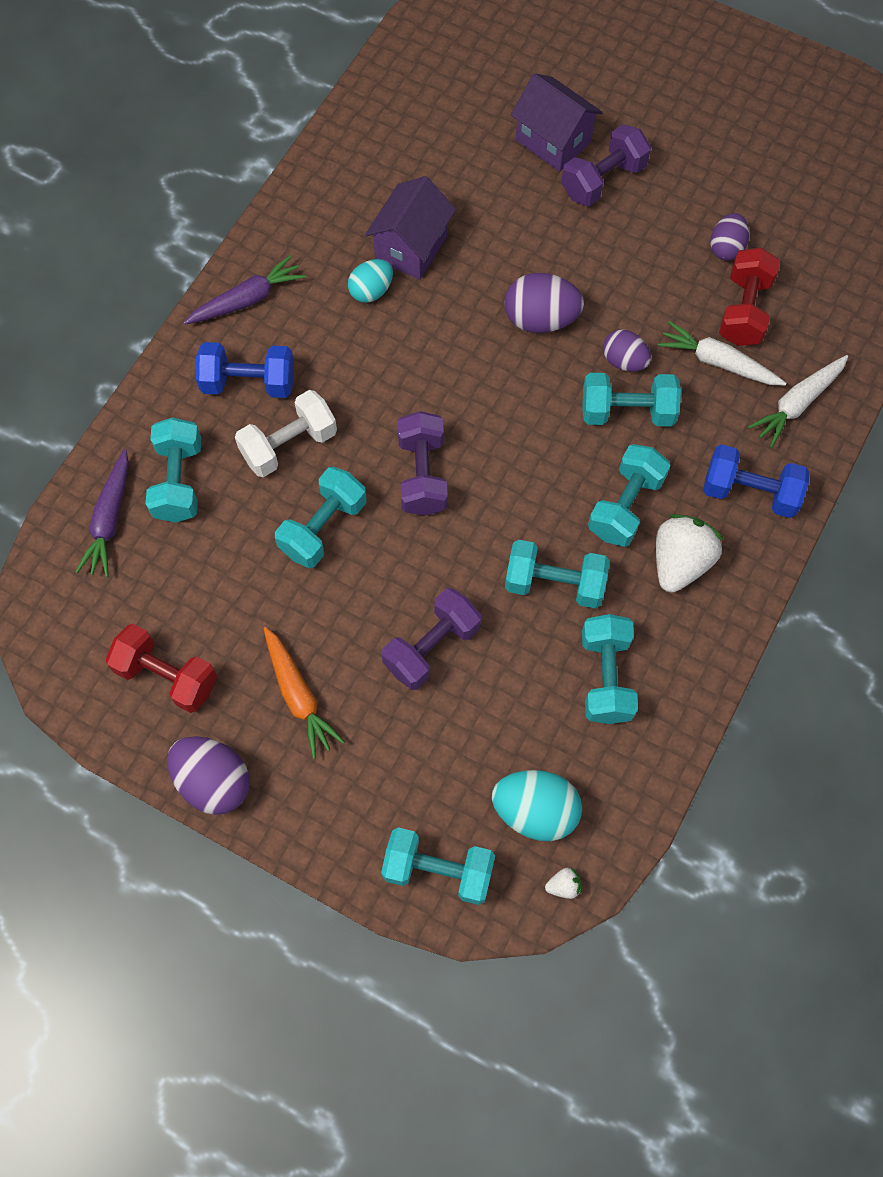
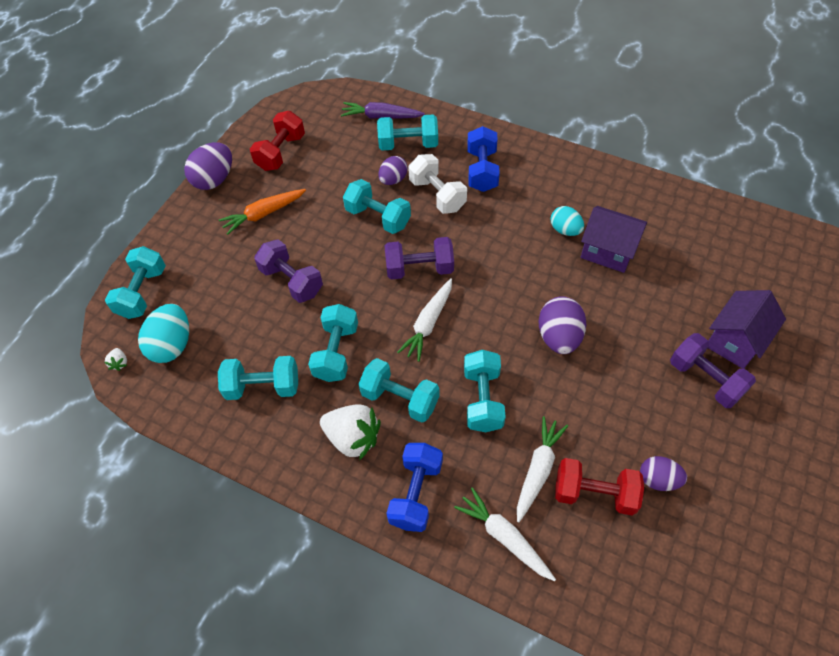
camera: 90 degrees right, 10 degrees down
purple carrot [184,255,306,325] -> none
purple egg [603,330,651,372] -> purple egg moved to [378,156,408,185]
none -> white carrot [397,278,452,362]

